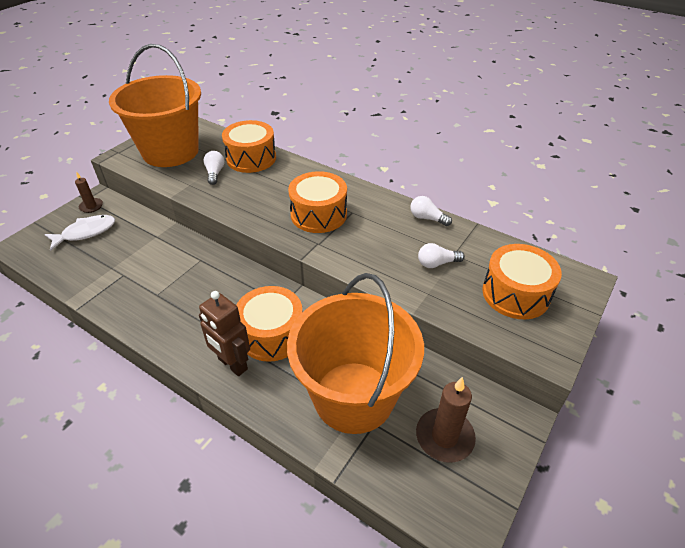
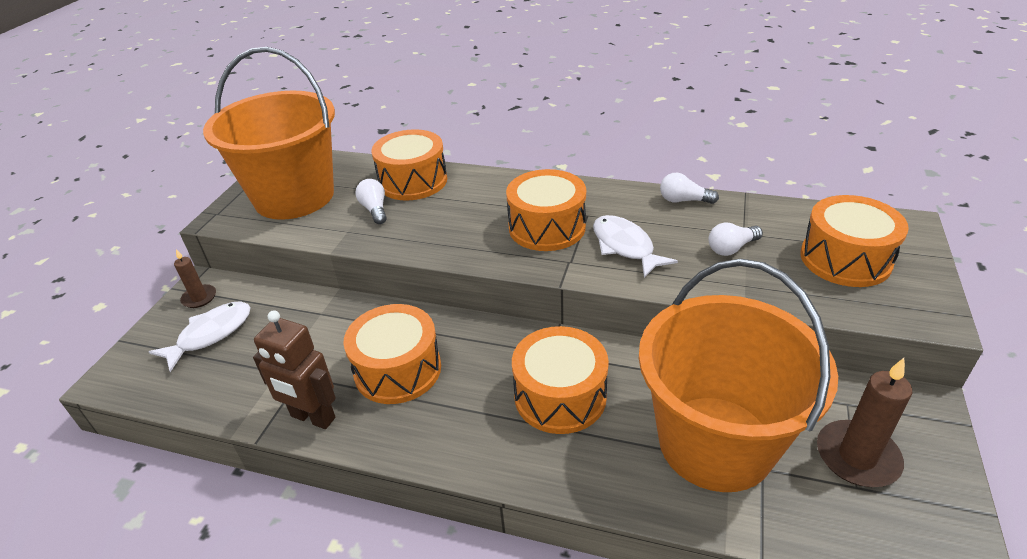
camera: 15 degrees left, 5 degrees down
brown robot [199,291,250,376] -> brown robot moved to [253,310,336,429]
none -> orange drum [344,304,441,404]
none -> white fish [593,215,678,278]

